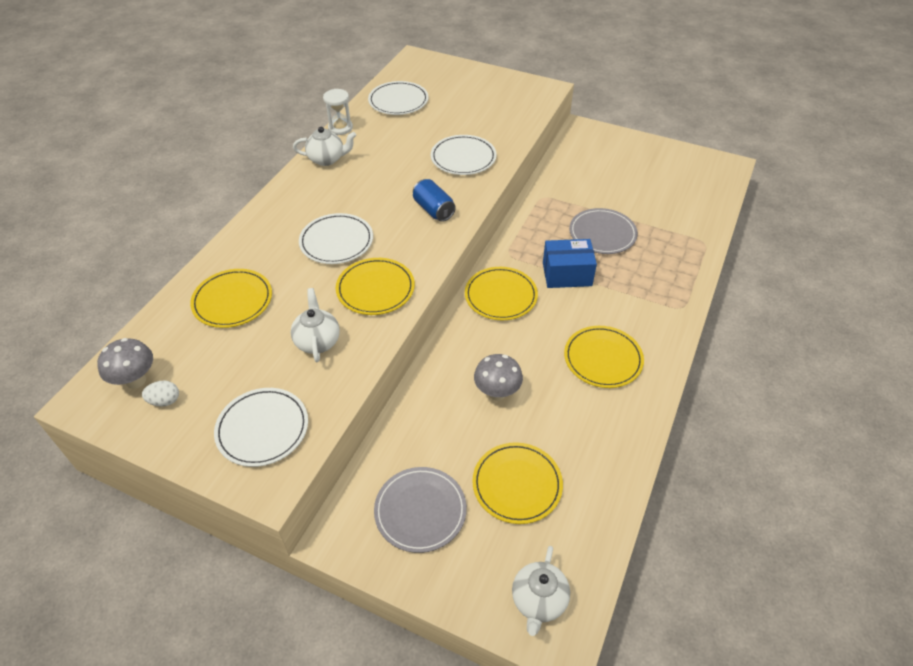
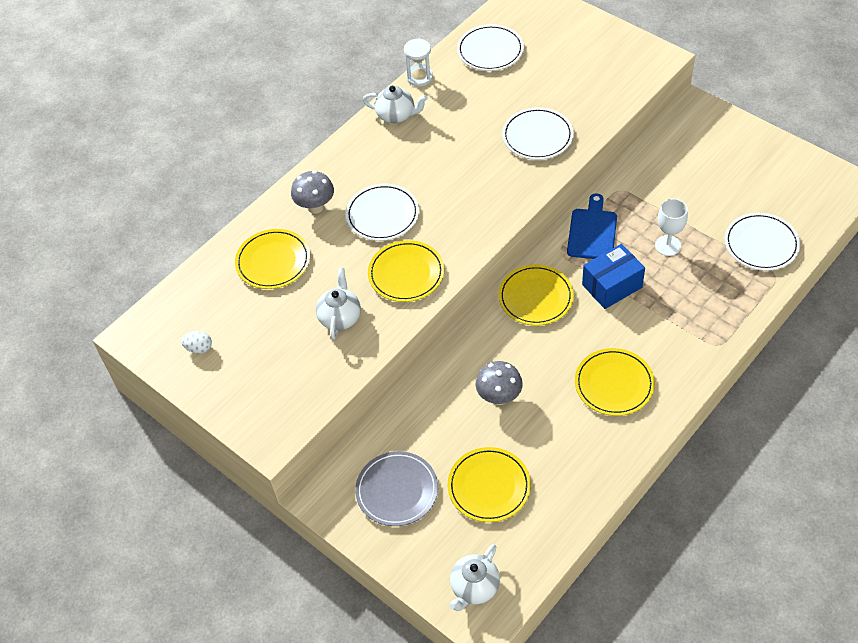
camera: 20 degrees right, 5 degrees up
grey mushroom [97,338,153,389] -> grey mushroom moved to [291,171,334,214]
white plate [214,388,308,467] -> white plate moved to [725,213,800,271]
blue can [413,179,456,222] -> none
blue box [543,239,597,288] -> blue box turned 45 degrees counterclockwise [582,244,645,309]
grey plate [569,208,638,254] -> white goblet [655,199,688,256]
none -> blue cutting board [567,193,617,259]

